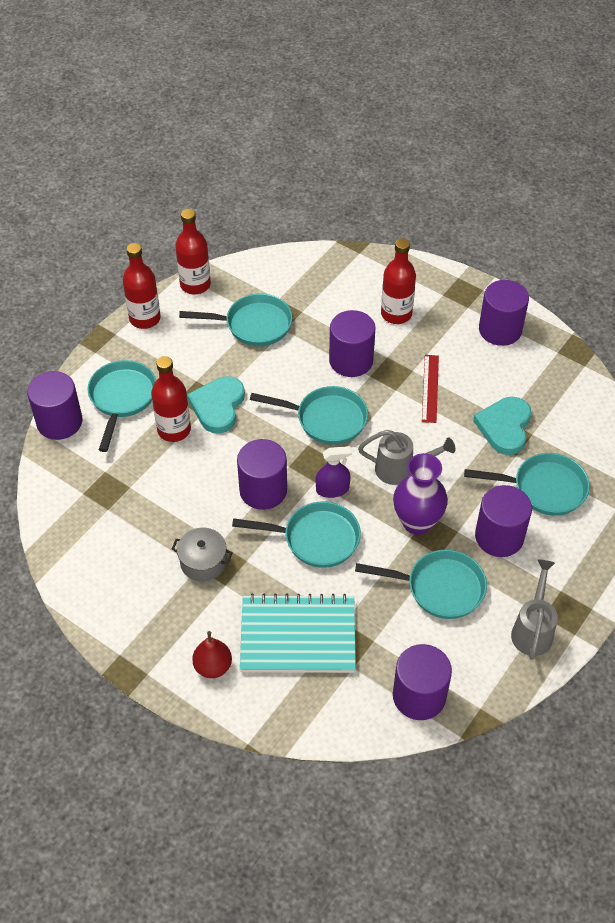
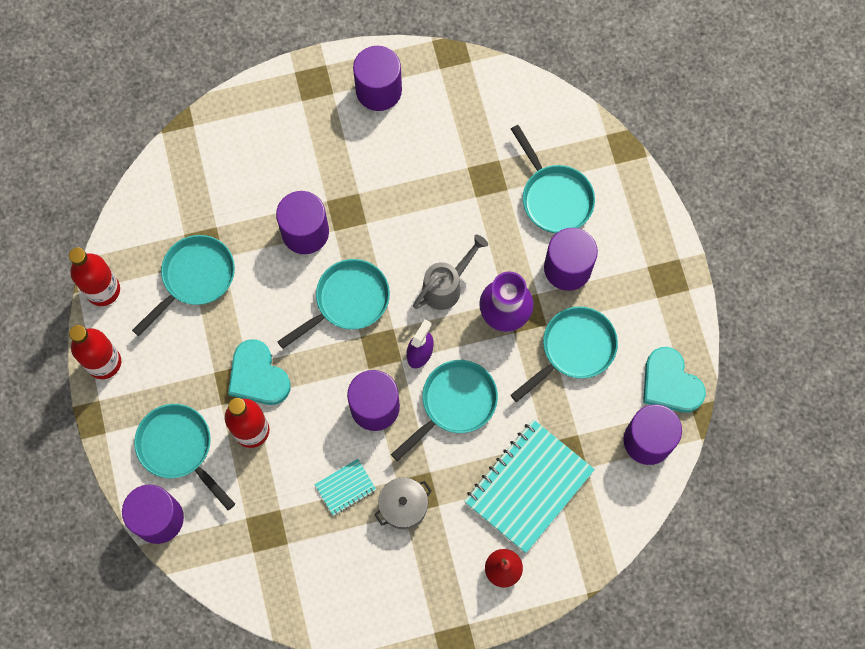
camera: 50 degrees left, 20 degrees up
red bottle [381,238,416,324] -> none
red ruler [422,355,439,423] -> none
turquoise pan [464,453,590,516] -> turquoise pan turned 105 degrees clockwise [511,125,595,233]
turquoise heart [473,397,531,455] -> turquoise heart moved to [643,347,706,413]
grey watering can [511,559,558,660] -> none
none -> turquoise notebook [314,459,376,516]

